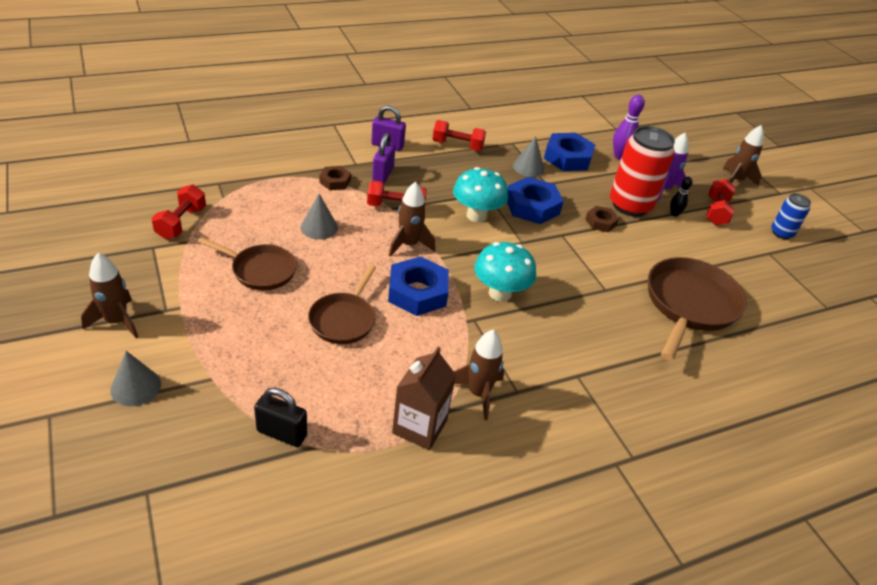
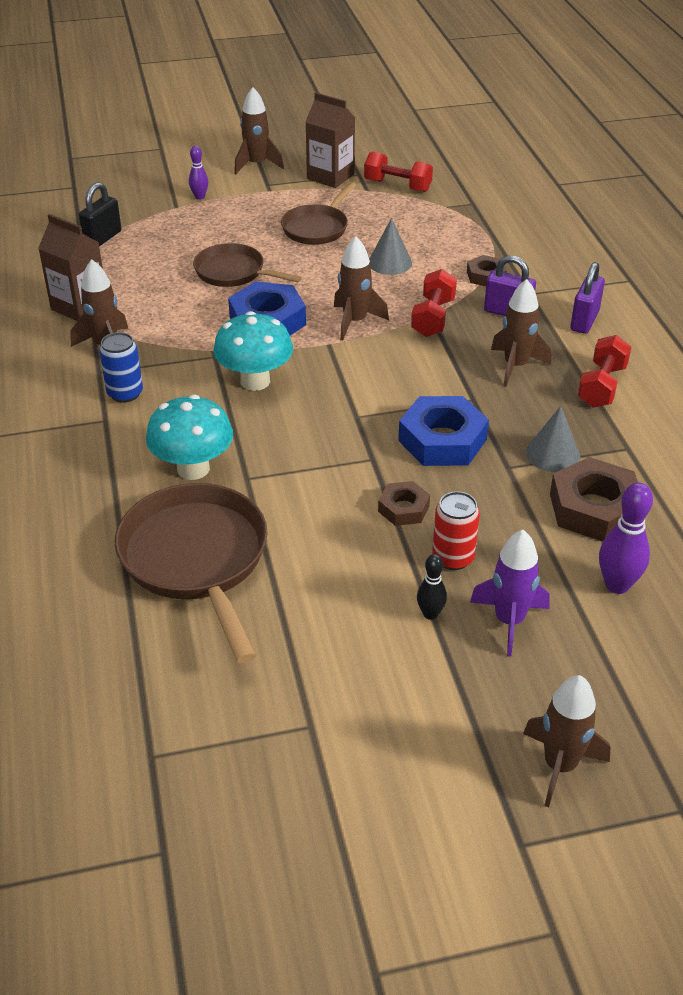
camera: 105 degrees right, 0 degrees up
grey cone [110,351,161,406] -> none
turquoise mushroom [453,167,508,222] -> turquoise mushroom moved to [146,395,233,480]
blue nut [544,133,596,171] -> brown nut [550,457,638,542]
red can [610,126,675,217] -> red can [432,491,480,570], size x0.52
brown pan [648,257,747,361] -> brown pan turned 150 degrees counterclockwise [115,483,268,663]
red dumbbell [706,179,735,225] -> none
blue can [771,193,811,239] -> blue can moved to [99,332,143,403]
none -> purple bowling pin [189,146,208,200]
none -> brown carton [306,92,355,188]
none -> brown rocket [491,279,551,387]

